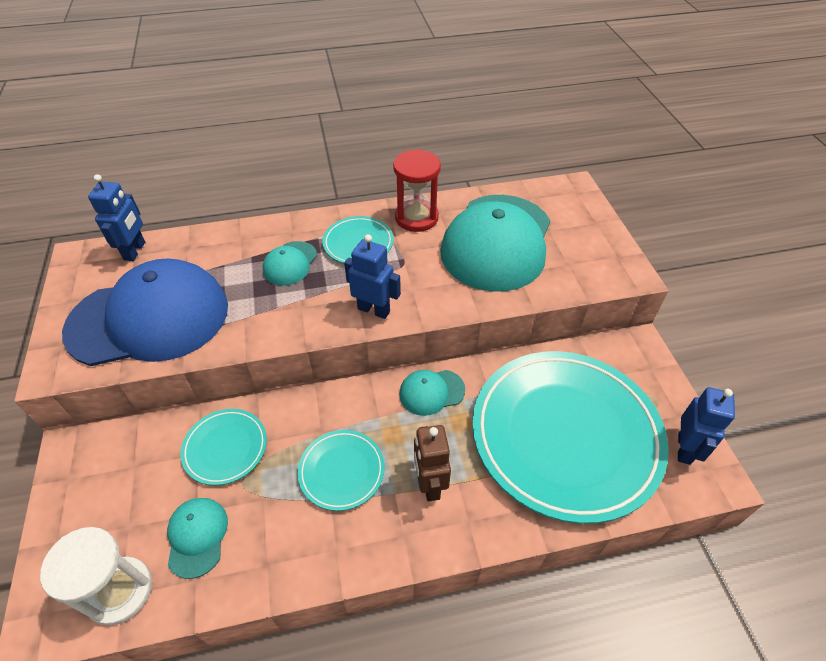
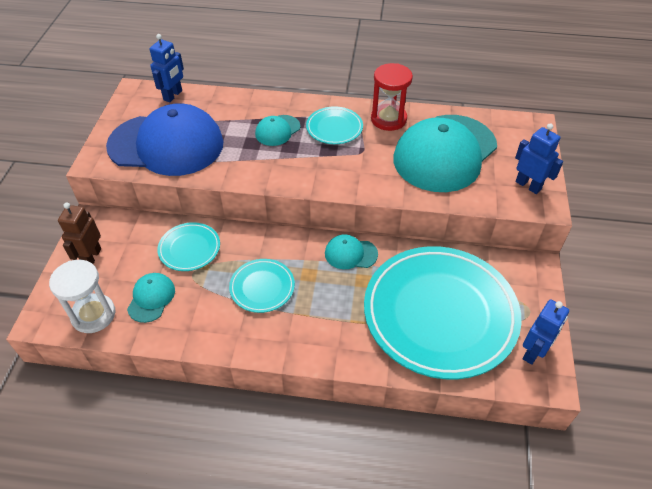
camera: 20 degrees right, 0 degrees up
blue robot [344,234,401,319] -> blue robot moved to [515,123,563,194]
brown robot [414,425,451,502] -> brown robot moved to [58,203,101,264]

